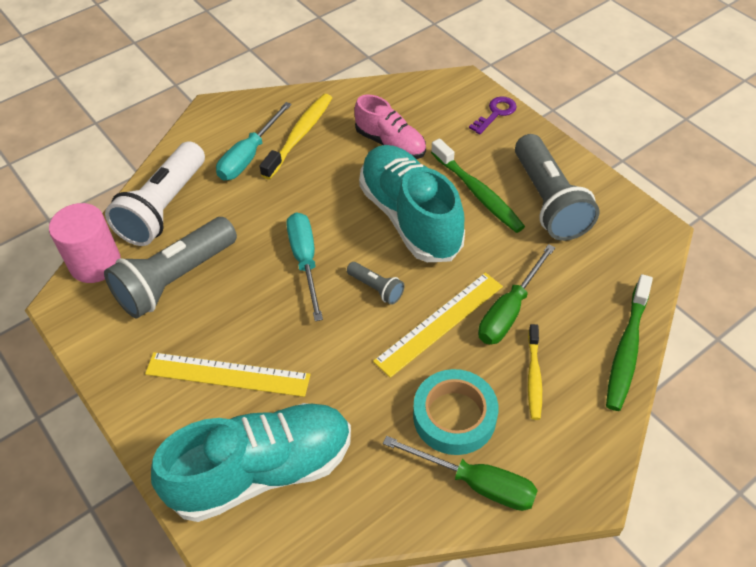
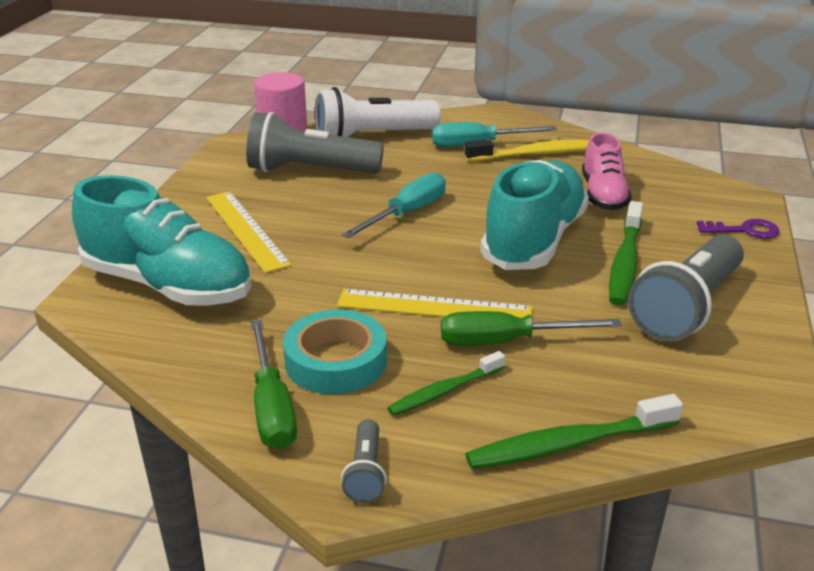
camera: 50 degrees right, 20 degrees down
grey flashlight [347,262,405,305] -> grey flashlight moved to [341,419,387,503]
yellow toothbrush [528,324,542,420] -> green toothbrush [387,351,505,416]

